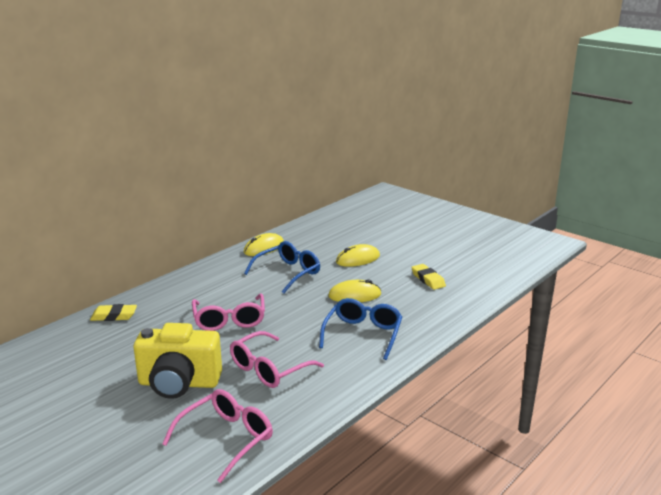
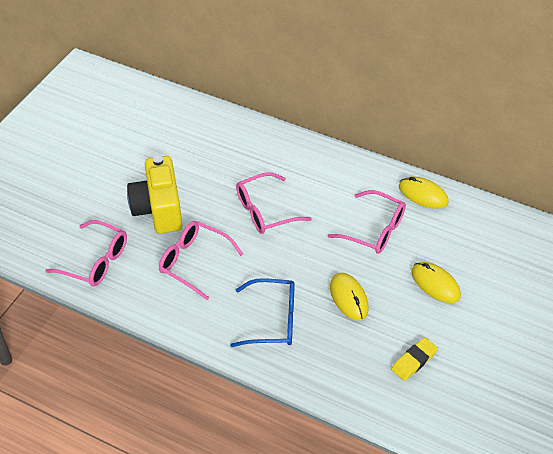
camera: 75 degrees right, 25 degrees up
yellow eraser [90,304,137,321] -> none
blue glasses [244,241,320,293] -> pink glasses [328,190,406,254]

